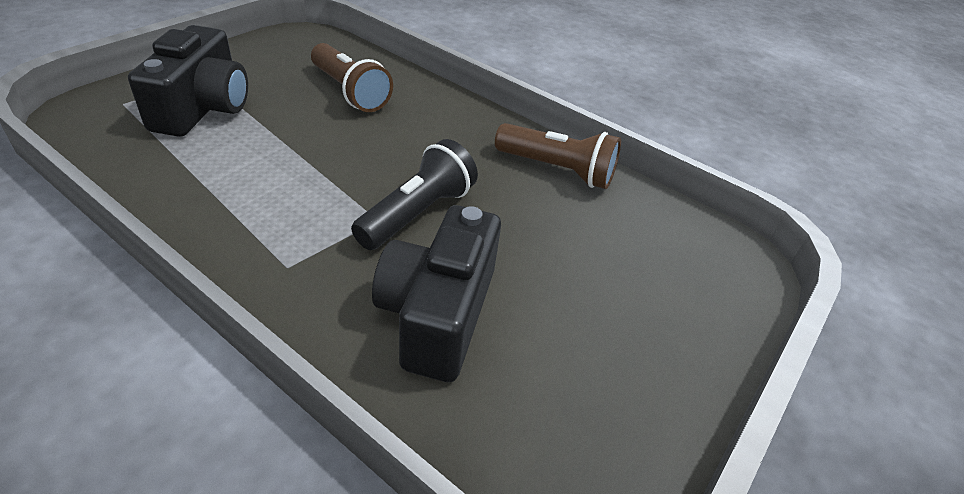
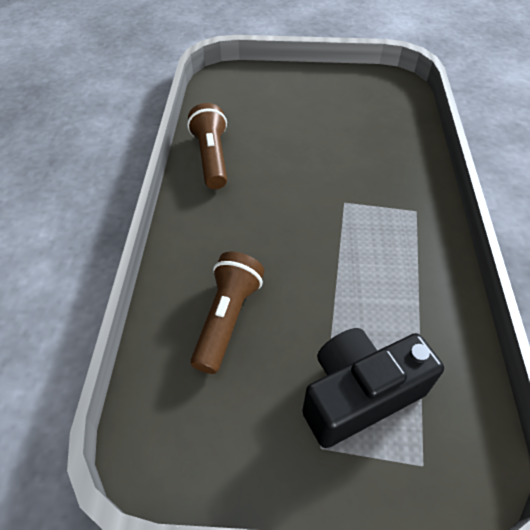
camera: 120 degrees left, 10 degrees up
black flashlight [351,139,478,250] -> none
black camera [372,205,501,382] -> none

